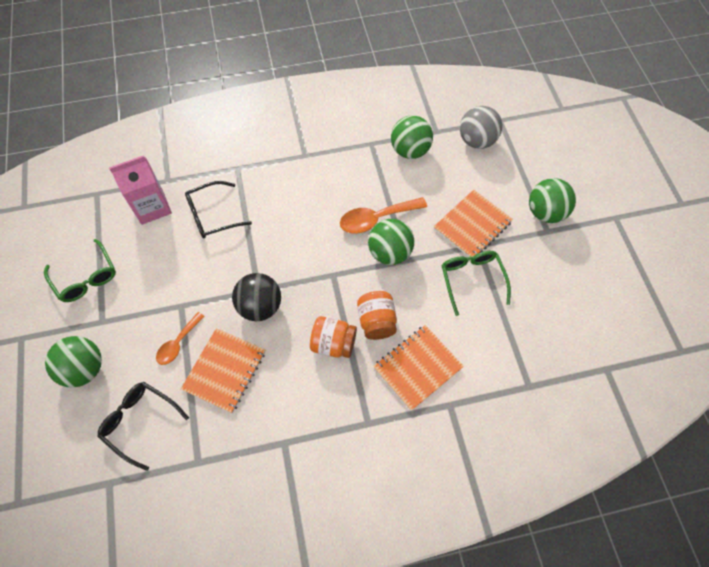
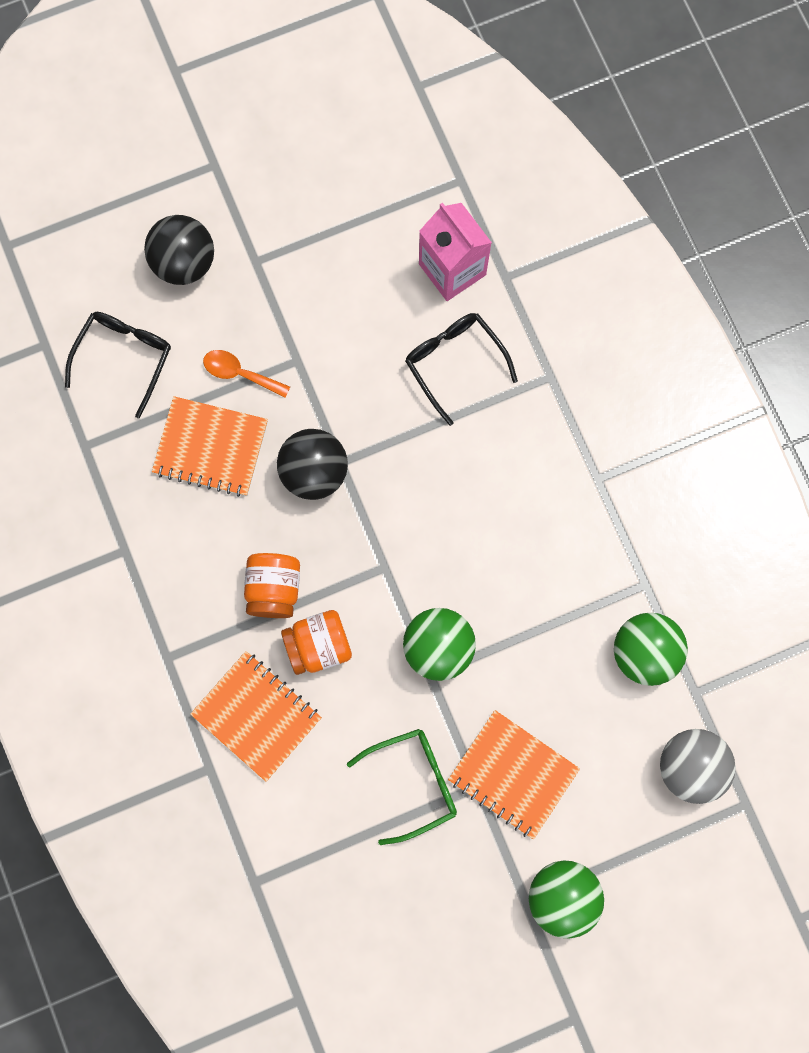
camera: 80 degrees right, 15 degrees up
green glasses [44,239,116,302] -> none
green ball [45,336,102,388] -> black ball [144,215,214,285]
orange spoon [340,197,427,233] -> none

